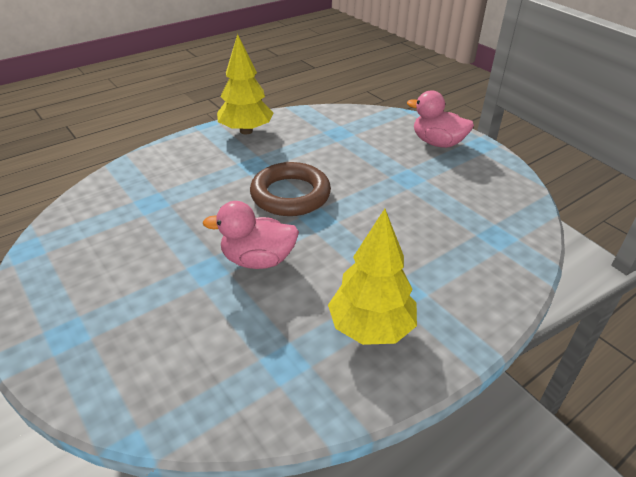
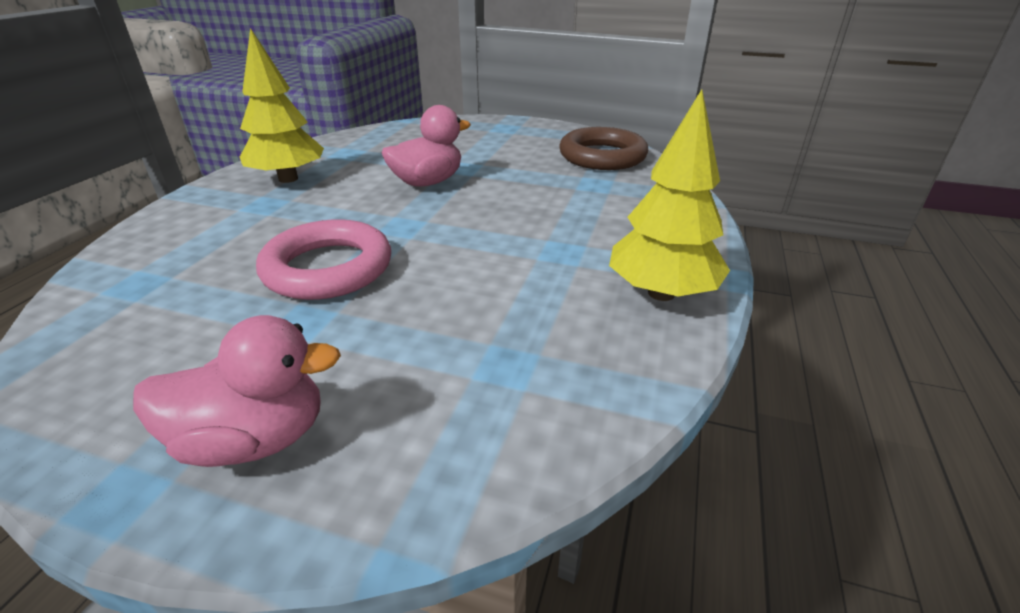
camera: 145 degrees right, 5 degrees down
brown ring [250,162,331,216] -> brown ring moved to [560,127,648,170]
none -> pink ring [256,219,391,300]

